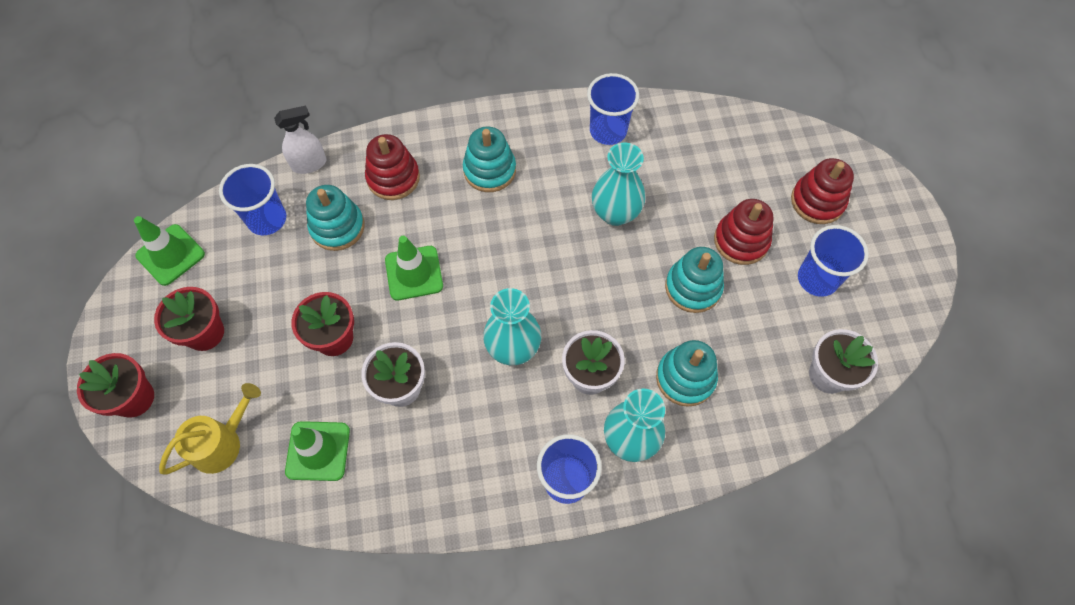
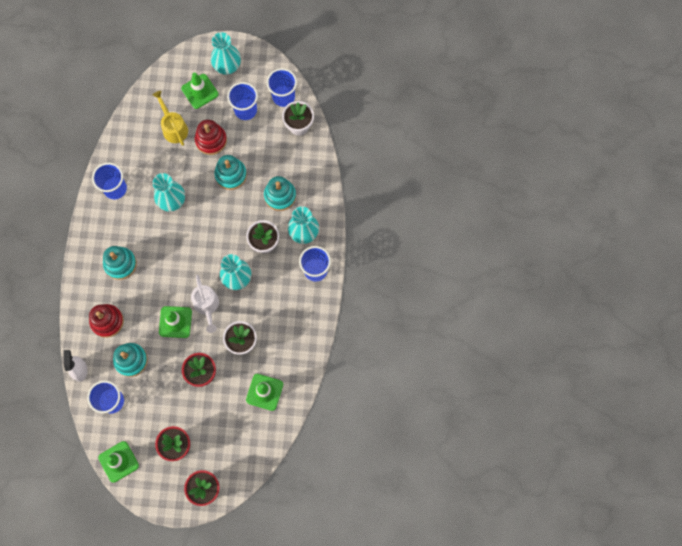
camera: 75 degrees left, 10 degrees up
yellow watering can [159,383,261,475] -> yellow watering can moved to [153,91,188,146]
red stacking toy [791,158,854,224] -> green traffic cone [181,73,219,109]
none -> white watering can [191,275,219,333]
none -> turquoise vase [211,32,241,75]
none -> blue cup [266,68,297,107]

